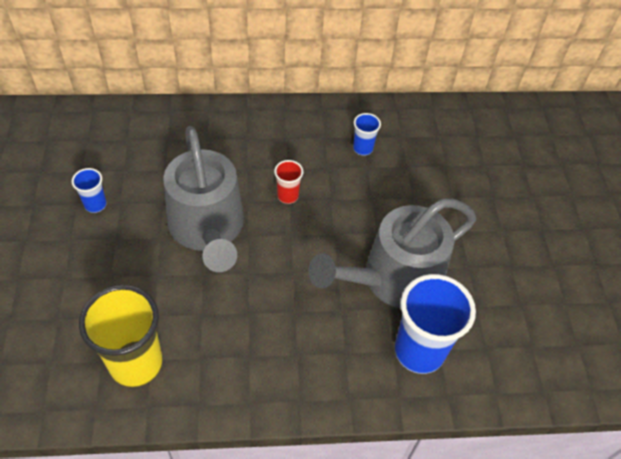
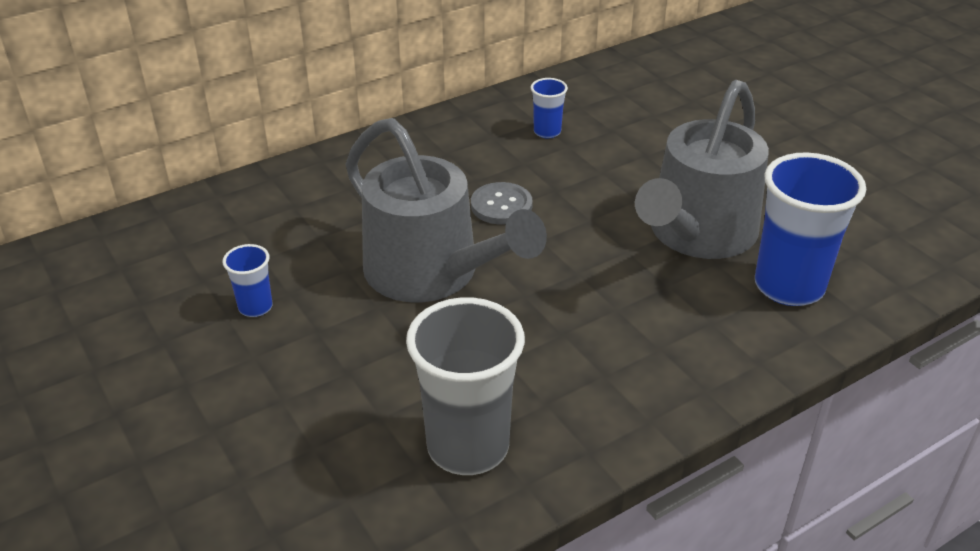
camera: 25 degrees left, 15 degrees down
yellow cup [79,285,163,387] -> grey cup [406,297,525,475]
red cup [274,160,303,204] -> grey button [471,182,533,225]

